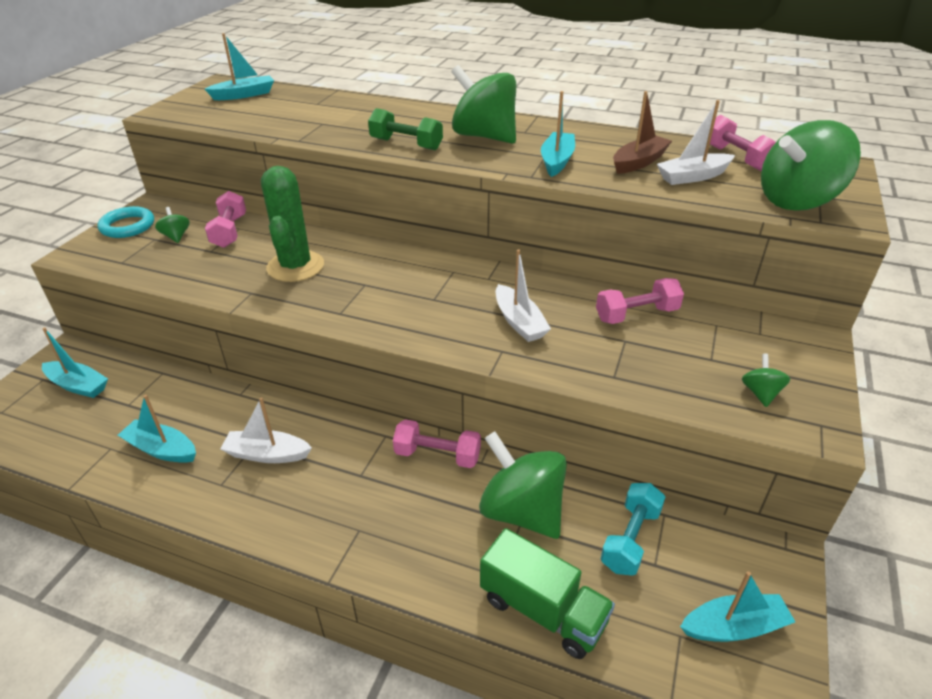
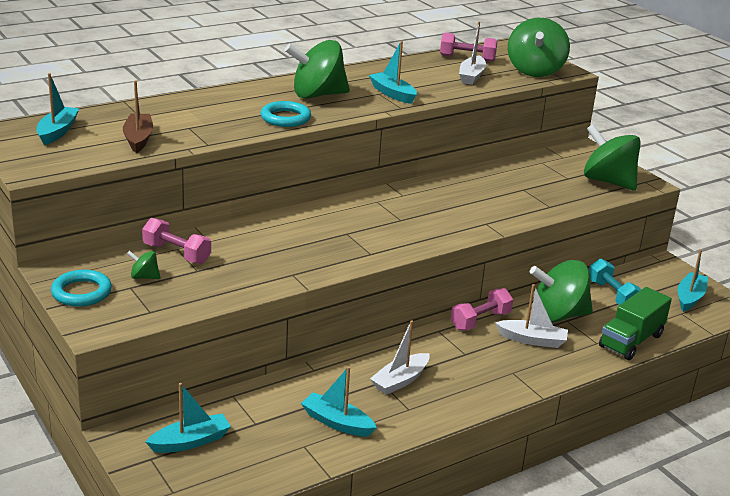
camera: 55 degrees left, 10 degrees down
turquoise boat [118,395,196,463] -> turquoise boat turned 60 degrees clockwise [301,366,377,437]
green cactus [261,166,324,282] -> none
green dumbbell [368,108,443,150] -> turquoise ring [261,101,311,127]
green truck [480,528,615,659] -> green truck turned 150 degrees clockwise [599,287,672,360]
white boat [496,249,551,342] -> white boat moved to [495,284,568,348]
pink dumbbell [596,278,684,324] -> none
brown boat [613,91,672,174] -> brown boat moved to [123,81,153,153]
green spinning top [742,354,790,407] -> green spinning top [584,124,641,191], size x2.32

